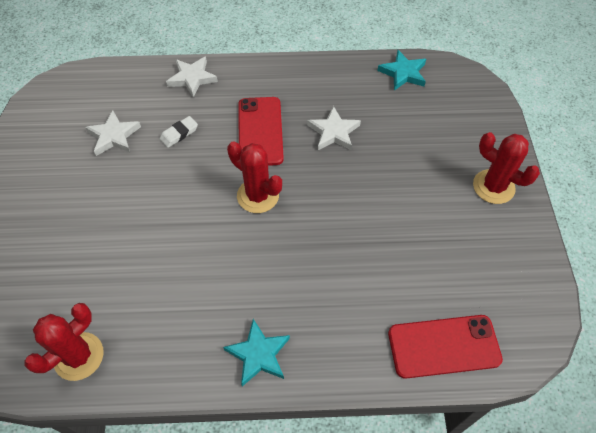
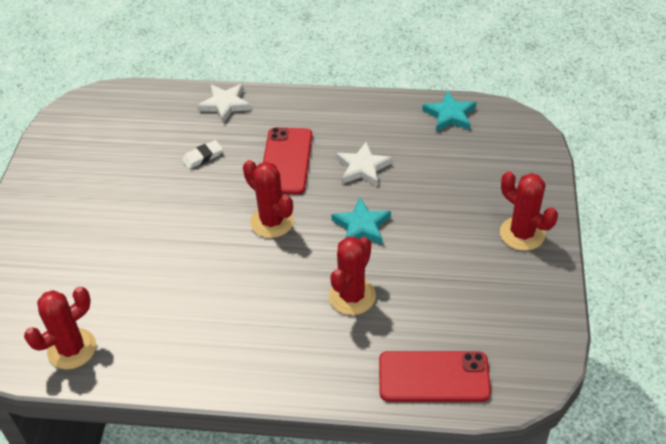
camera: 10 degrees right, 10 degrees down
white star [85,110,141,156] -> none
turquoise star [223,319,290,386] -> turquoise star moved to [331,197,391,244]
none -> red cactus [329,237,376,315]

